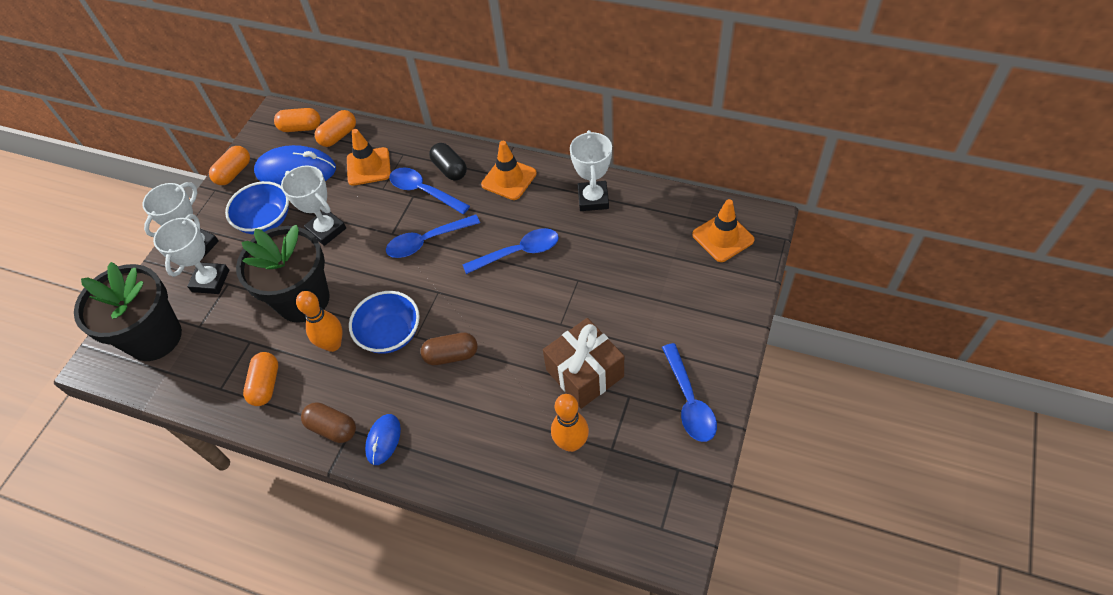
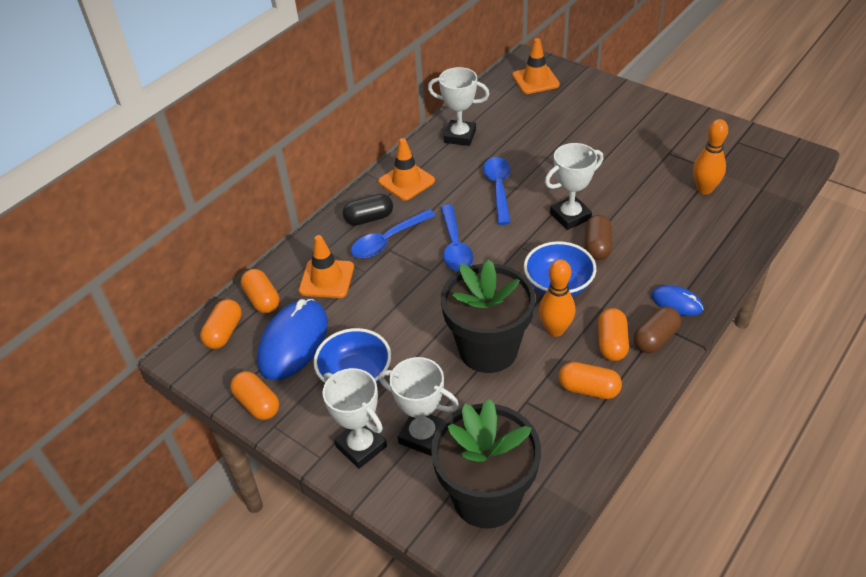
camera: 75 degrees left, 10 degrees down
white trophy [281,165,346,246] -> white trophy moved to [545,143,603,230]
brown gift [543,318,624,409] -> none
blue spoon [662,343,717,442] -> none
none -> orange capsule [598,308,629,361]

